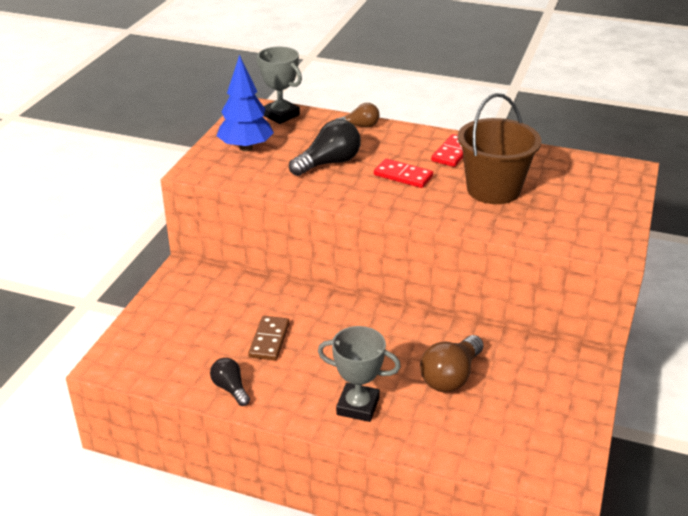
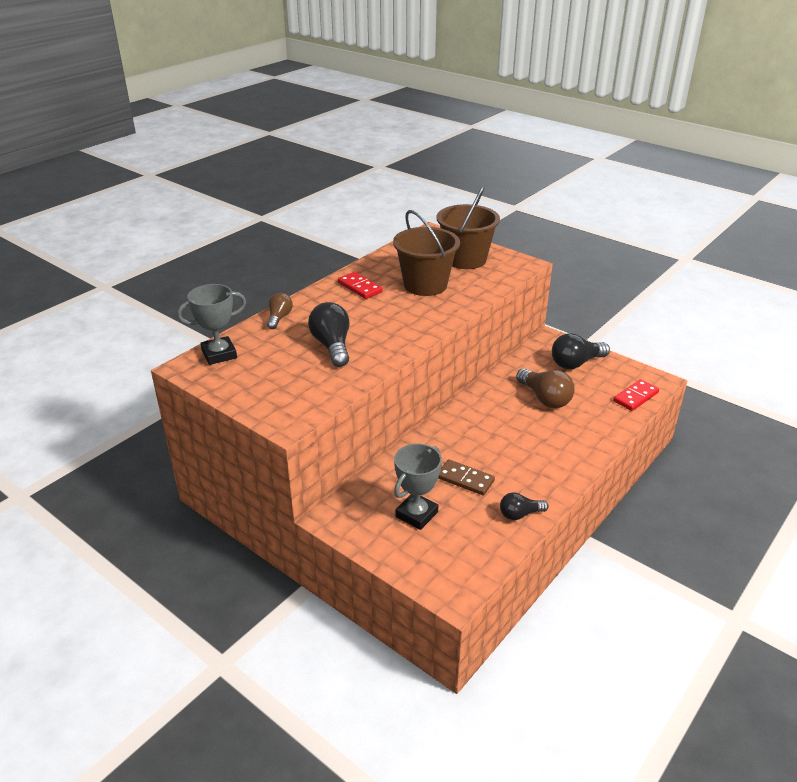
camera: 70 degrees left, 0 degrees up
blue tree [217,55,274,152] -> none
grey trophy [318,326,401,422] -> grey trophy moved to [394,443,442,530]
red domino [374,159,433,188] -> red domino moved to [613,379,659,411]
none -> brown bucket [436,186,500,269]
none -> black light bulb [552,333,610,369]

